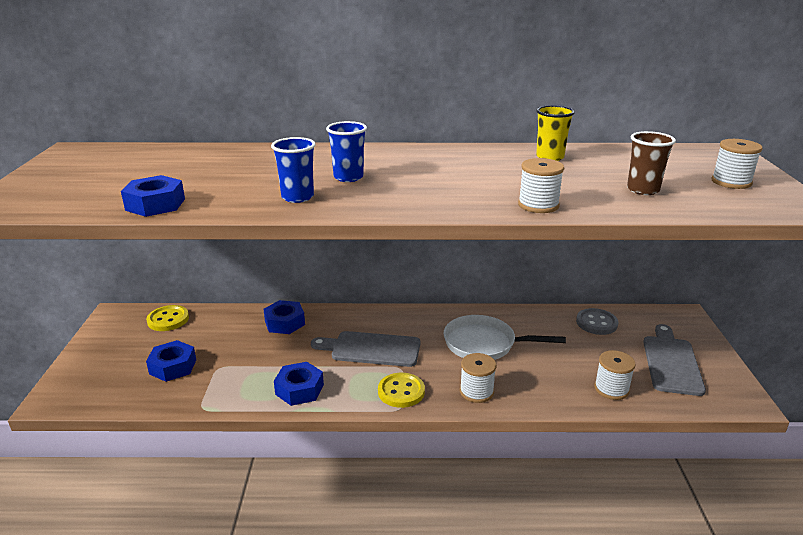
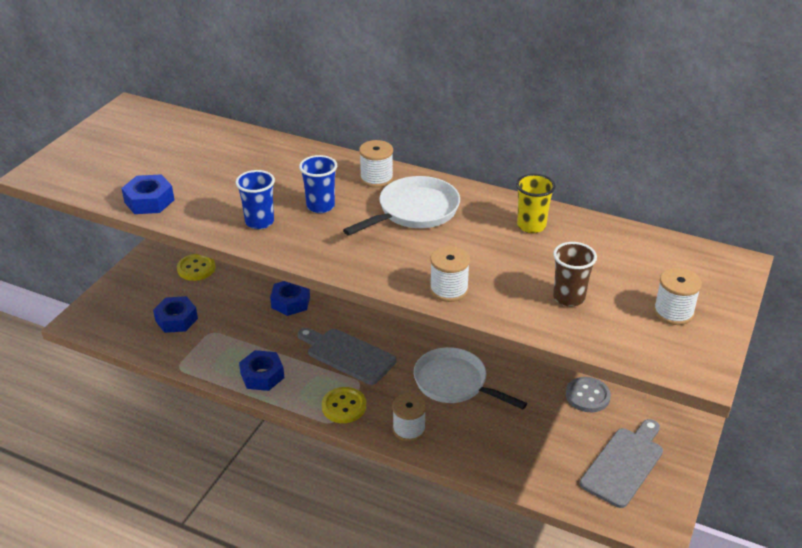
camera: 25 degrees right, 10 degrees up
white spool [594,350,636,400] -> white spool moved to [359,140,394,188]
none -> white pan [343,176,460,236]

